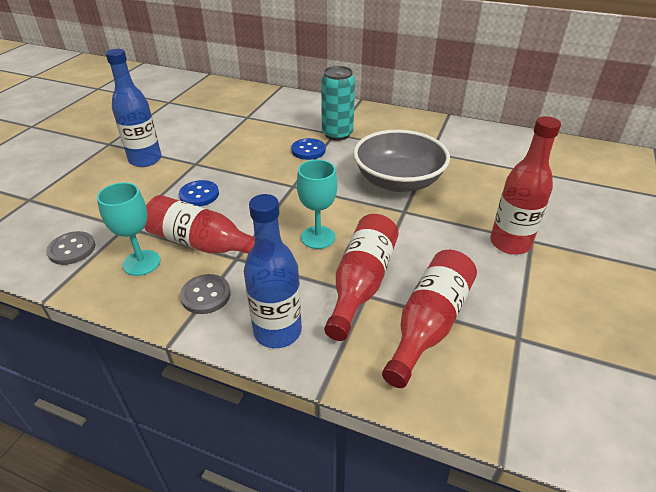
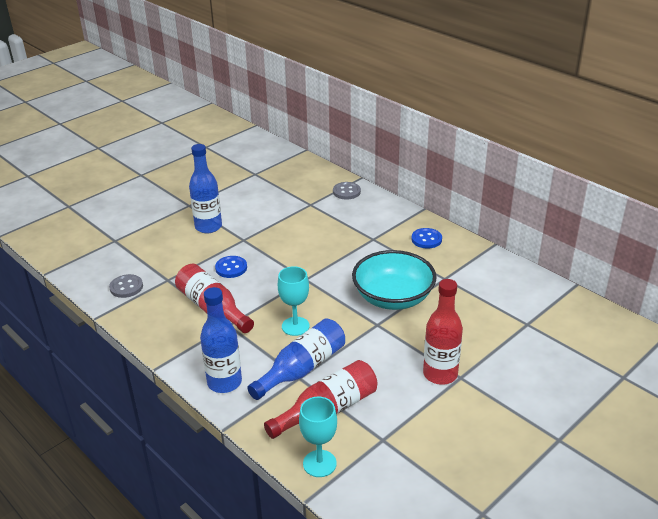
camera: 25 degrees right, 5 degrees down
turquoise goblet [97,182,161,276] -> turquoise goblet moved to [299,396,337,477]
grey button [180,274,231,314] -> grey button moved to [333,182,361,200]
blue button [291,138,326,160] -> blue button moved to [412,228,442,249]
turquoise can [321,66,355,141] -> none
red bottle [324,214,398,341] -> blue bottle [247,318,345,400]
grey bowl [353,130,450,192] -> turquoise bowl [352,250,437,310]

